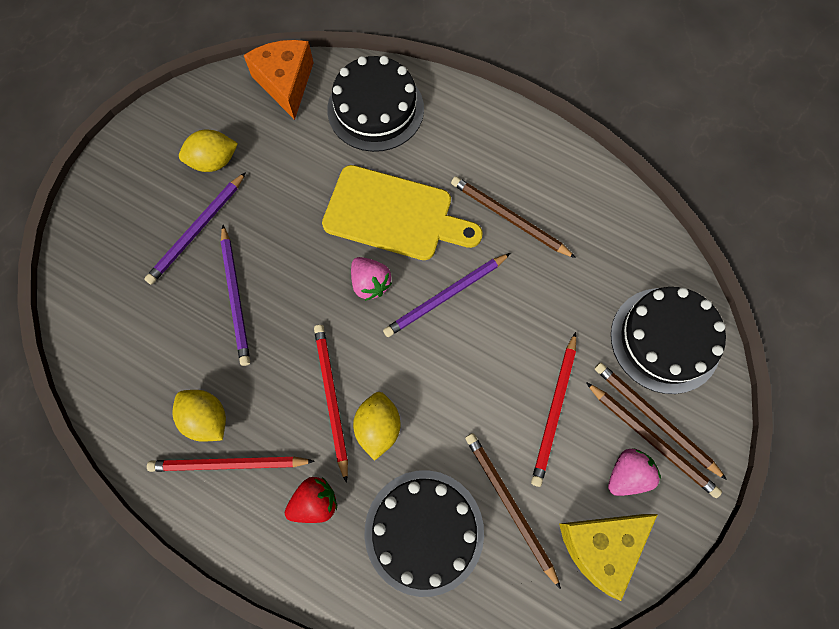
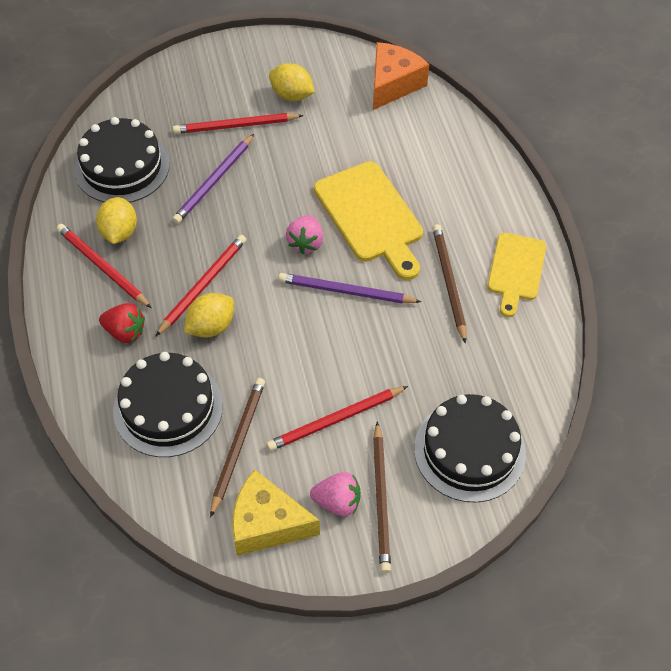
camera: 45 degrees right, 15 degrees down
purple pencil [144,172,246,285] -> red pencil [173,113,304,134]
black cake [327,56,424,152] -> black cake moved to [74,117,170,203]
brown pencil [595,362,727,480] -> none
none -> yellow cutting board [487,233,546,317]

